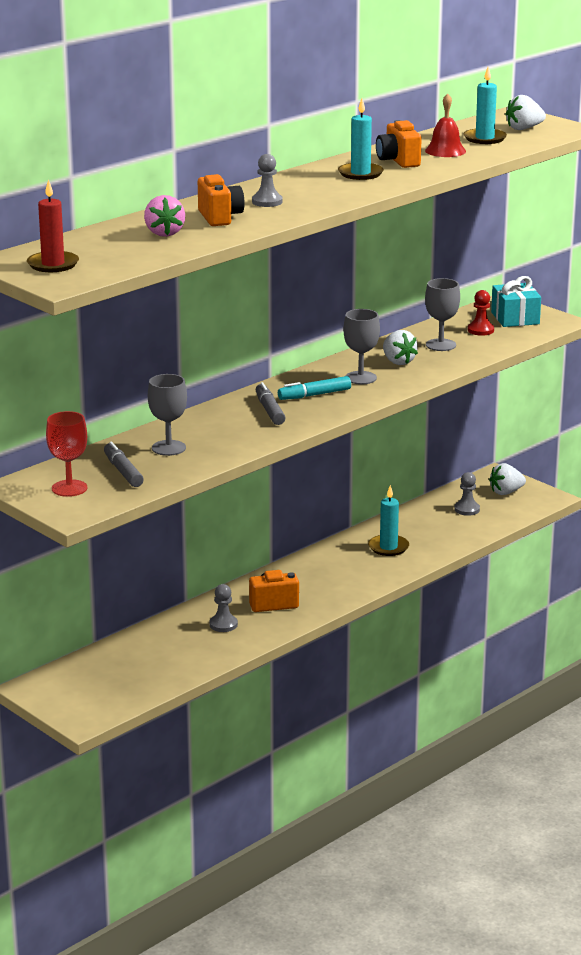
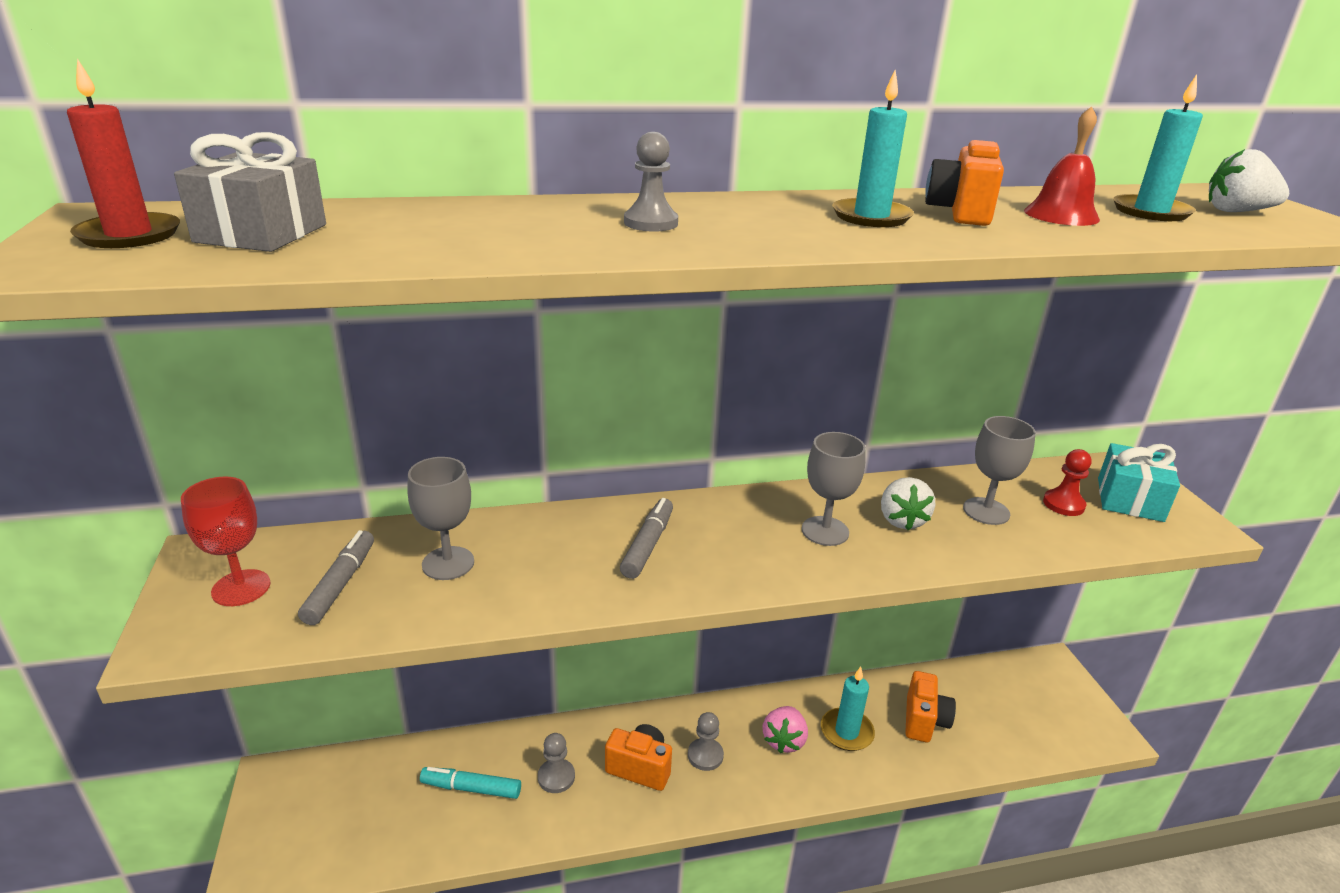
camera: 30 degrees right, 5 degrees up
pink strawberry [144,195,185,237] -> pink strawberry moved to [763,706,808,753]
orange camera [198,174,245,226] -> orange camera moved to [905,671,956,742]
turquoise marker [278,376,351,400] -> turquoise marker moved to [420,767,521,799]
grey pawn [454,472,480,516] -> grey pawn moved to [688,712,724,771]
white strawberry [489,463,526,495] -> none
none -> grey gift [174,132,326,252]

